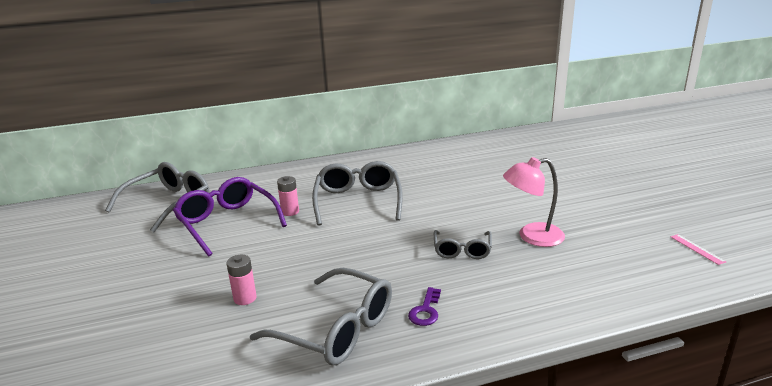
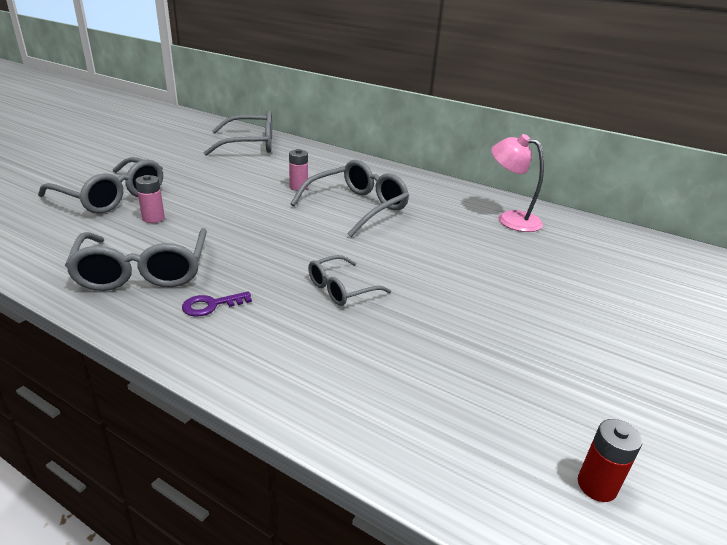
camera: 45 degrees right, 5 degrees up
purple glasses [173,177,287,256] -> none
pink lamp [503,157,565,247] -> pink lamp moved to [491,134,544,232]
pink ruler [671,234,726,265] -> red battery [578,419,642,502]
none -> grey glasses [38,157,163,214]

